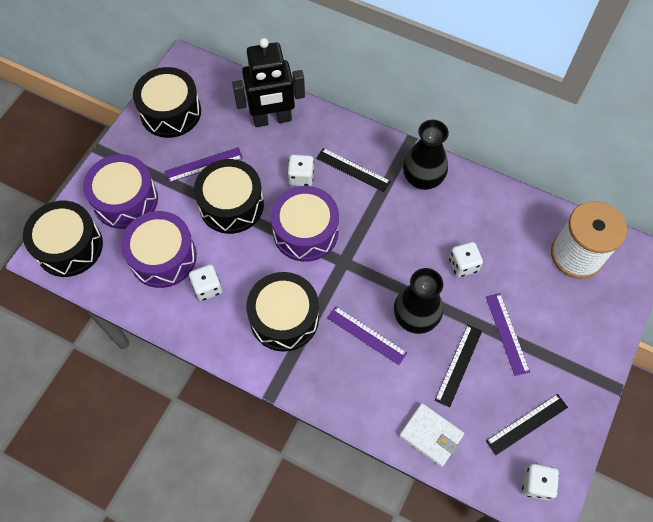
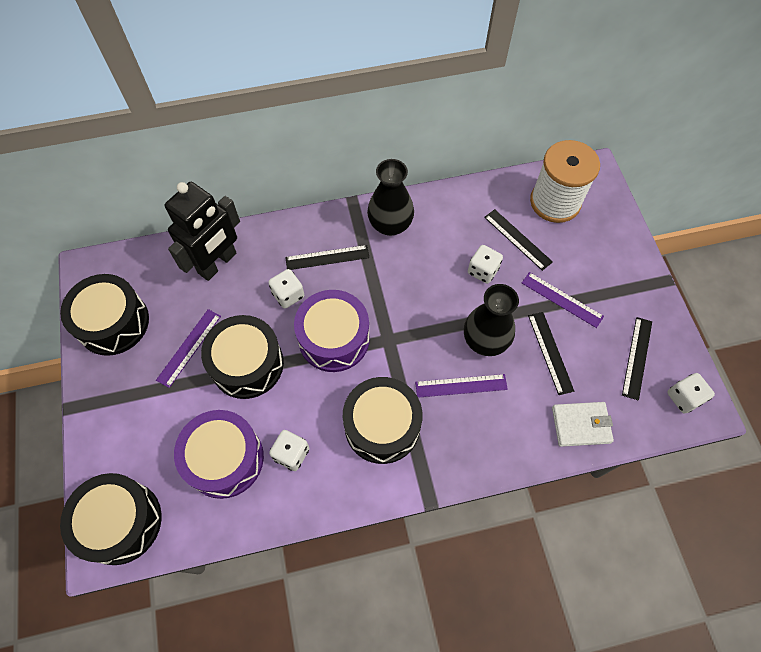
camera: 40 degrees left, 0 degrees up
purple drum [83,154,158,229] -> none
none -> black ruler [484,209,553,271]

